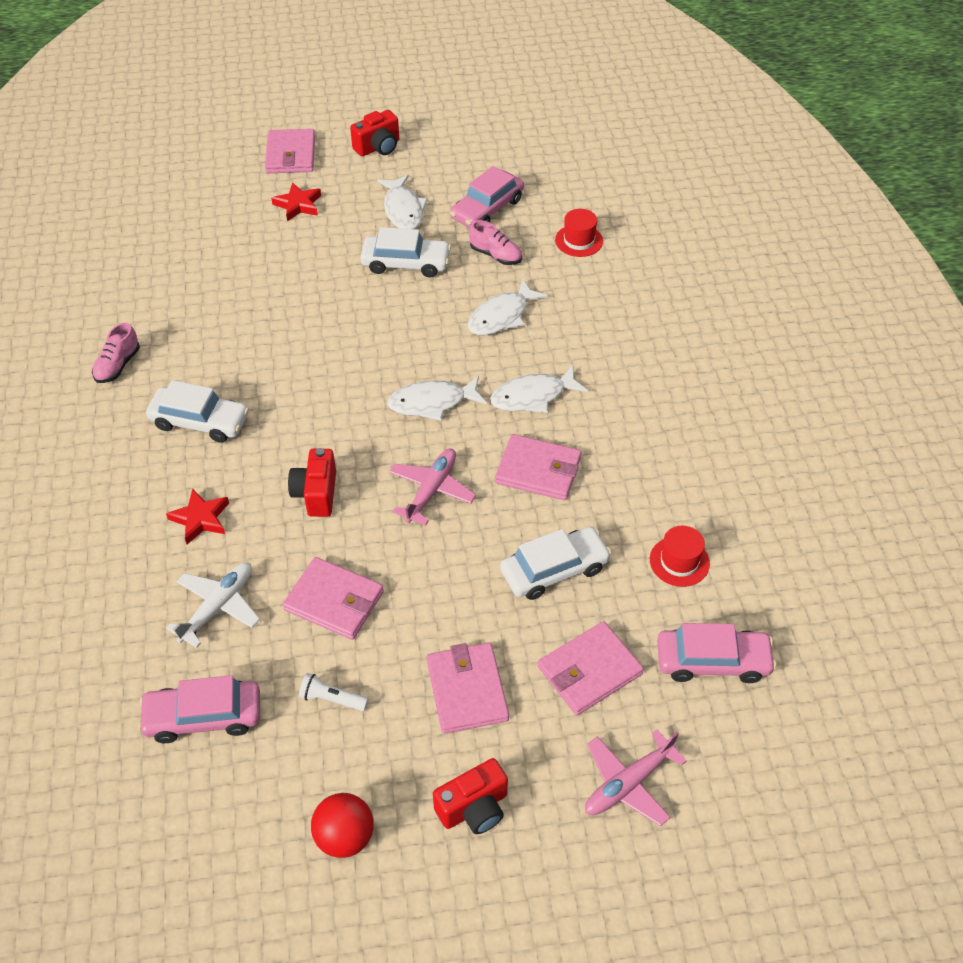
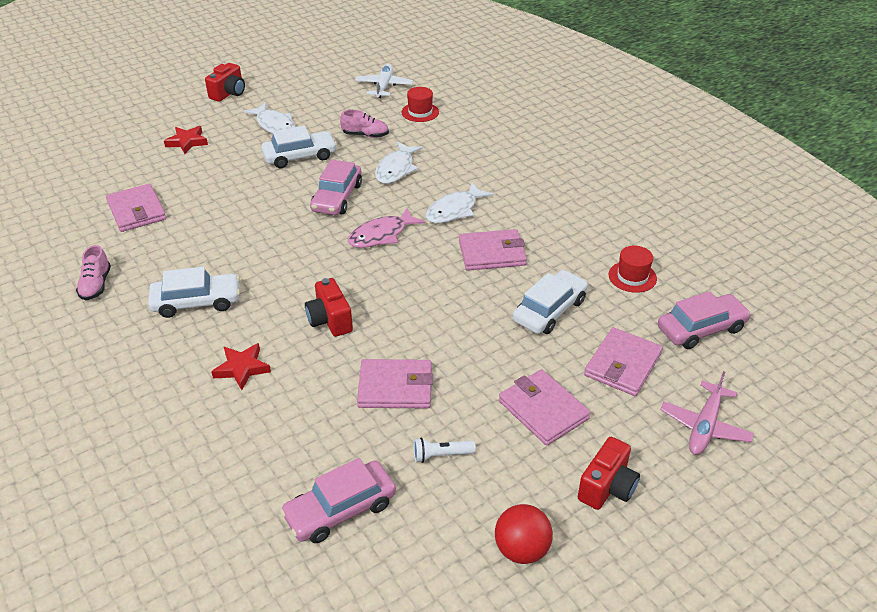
camera: 25 degrees left, 10 degrees down
white plane [166,563,260,648] -> white plane moved to [355,64,413,98]
pink wallet [265,129,315,173] -> pink wallet moved to [106,184,166,232]
white fish [387,376,487,421] -> pink fish [348,208,425,248]
pink plane [389,449,476,526] -> none
pink car [450,166,524,228] -> pink car moved to [310,160,362,215]

